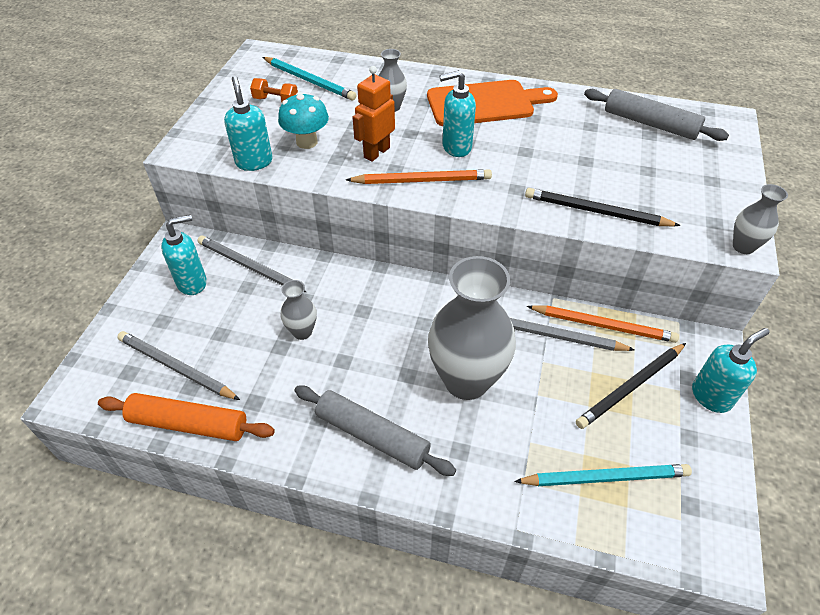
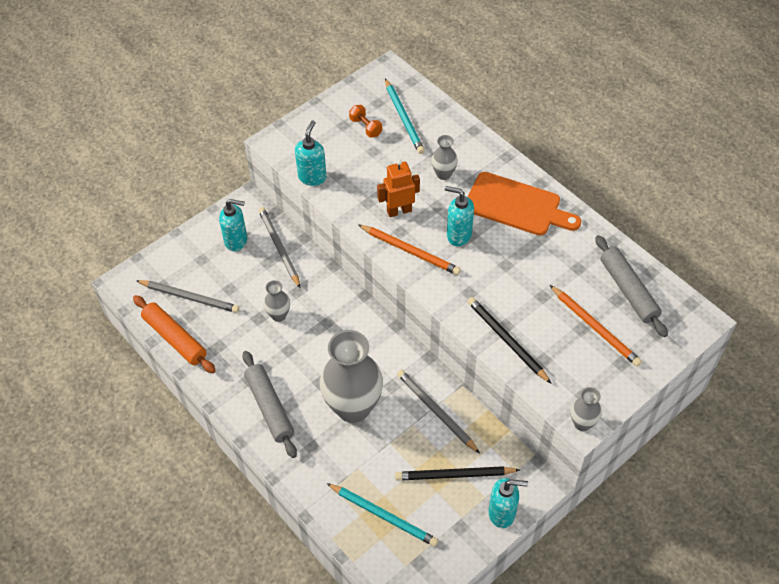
camera: 35 degrees right, 5 degrees up
grey pencil [117,331,240,400] -> grey pencil turned 135 degrees clockwise [136,280,239,313]
turquoise mushroom [278,92,329,149] -> none
orange pencil [526,305,679,343] -> orange pencil moved to [550,285,642,367]

